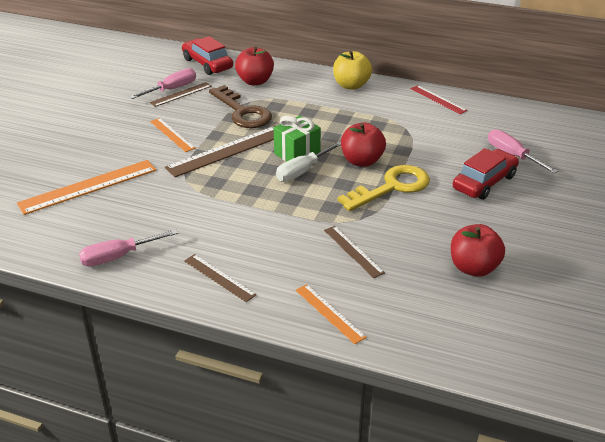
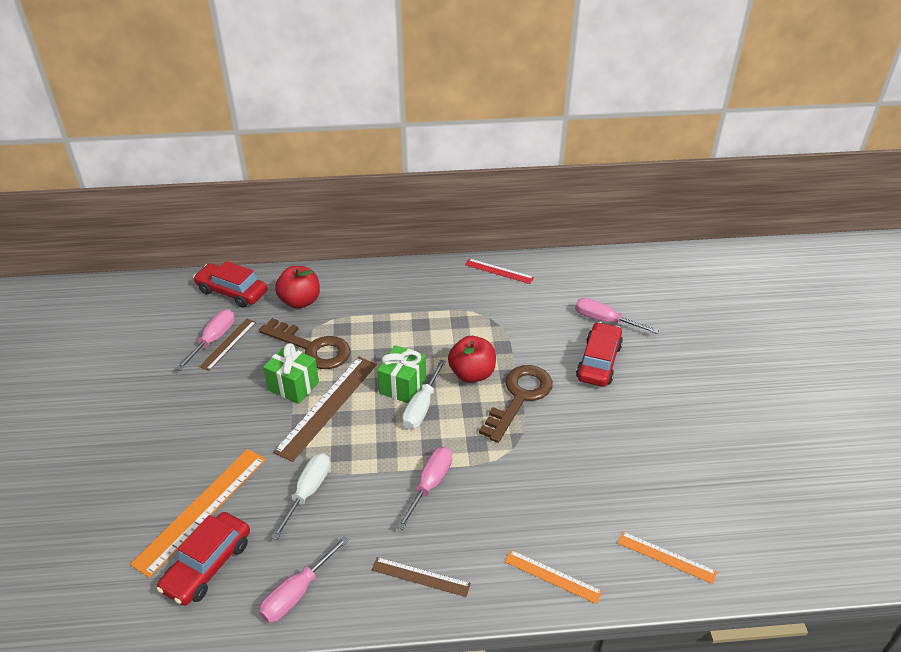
camera: 25 degrees left, 5 degrees up
orange ruler [150,118,195,152] -> orange ruler moved to [618,532,717,584]
brown ruler [324,226,385,278] -> none
yellow apple [333,50,372,90] -> none
yellow key [338,165,430,211] -> brown key [479,365,553,443]
red apple [451,224,505,277] -> none
none -> red car [157,512,250,606]
none -> green gift [263,343,319,404]
none -> white screwdriver [271,453,330,540]
none -> pink screwdriver [397,447,452,530]

